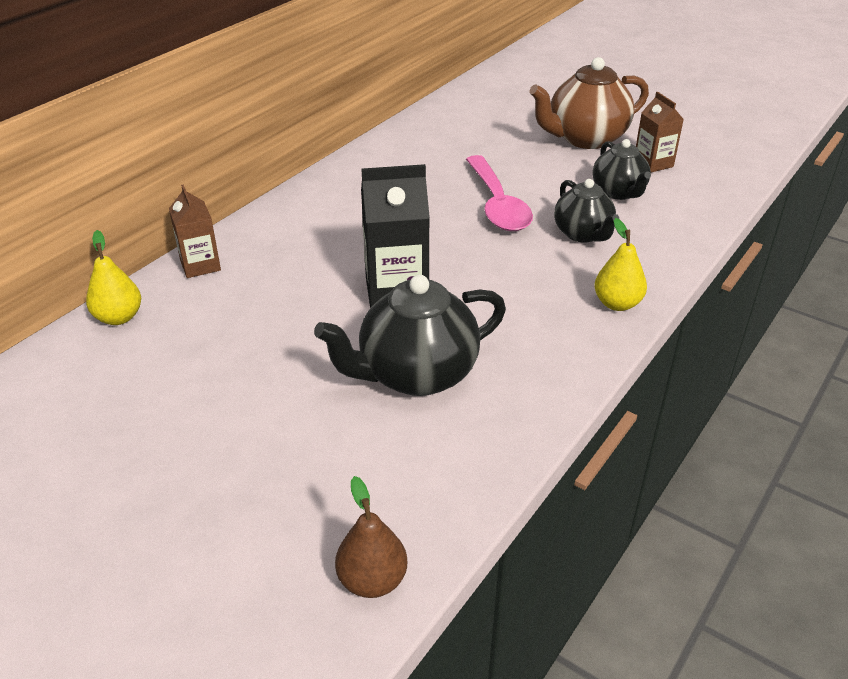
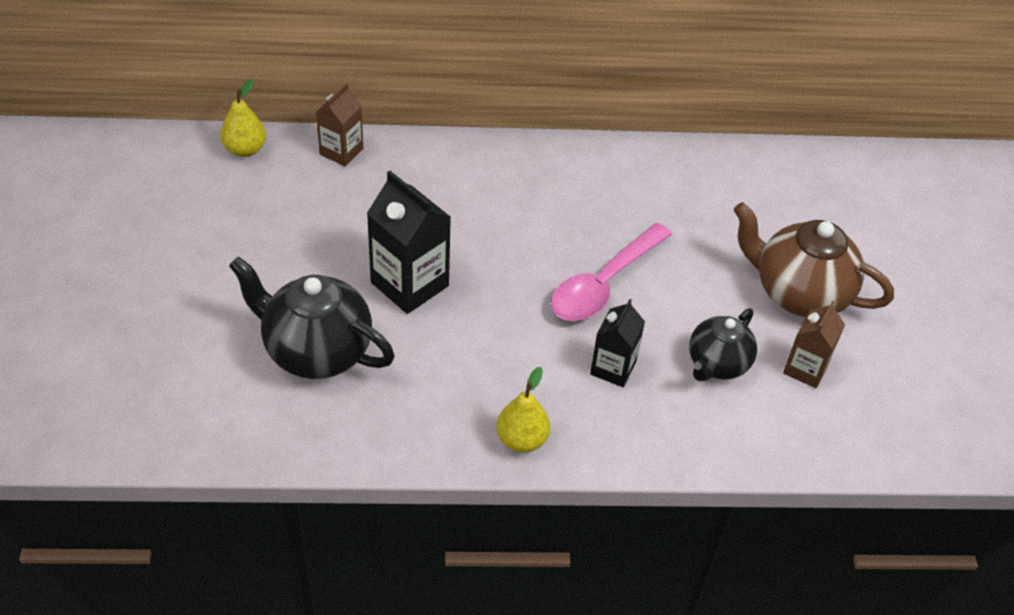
camera: 50 degrees right, 10 degrees up
brown pear [335,476,407,598] -> none
black teapot [554,179,619,243] -> black carton [590,299,645,387]

